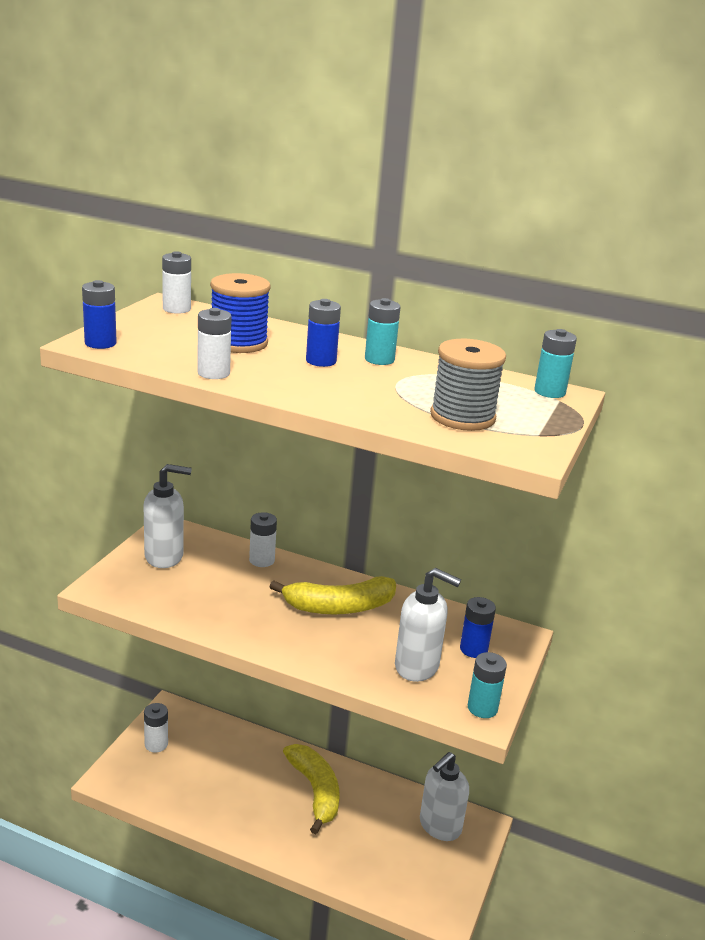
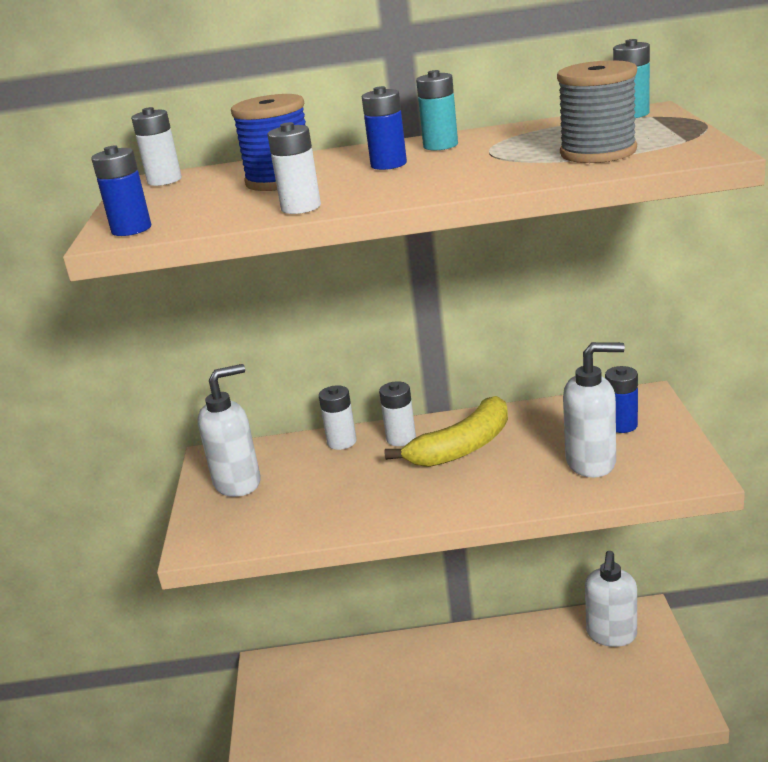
camera: 20 degrees left, 0 degrees up
white battery [144,703,168,753] -> white battery moved to [379,381,416,446]
yellow banana [283,744,340,834] -> none
turquoise battery [468,652,507,718] -> none

